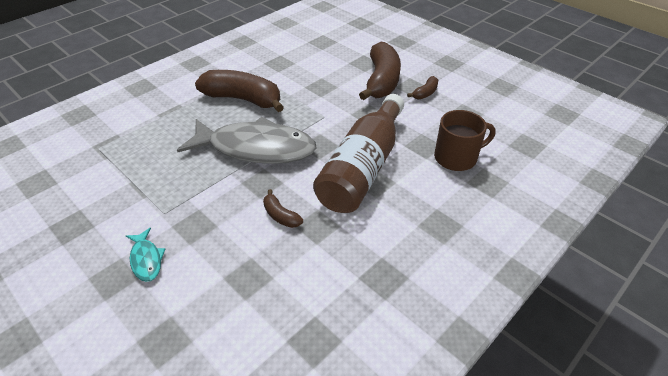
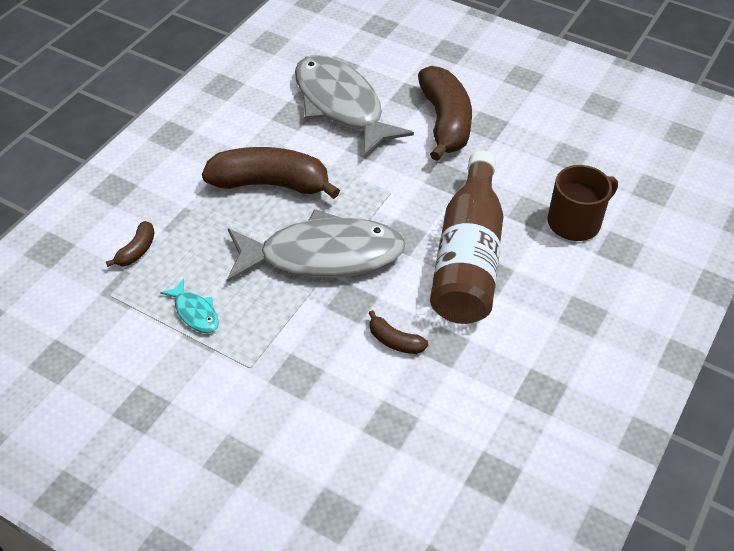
camera: 15 degrees left, 5 degrees up
turquoise fish [126,228,165,282] -> turquoise fish moved to [160,279,219,333]
brown banana [407,76,438,99] -> brown banana moved to [106,221,155,267]
none -> grey fish [295,55,414,157]

